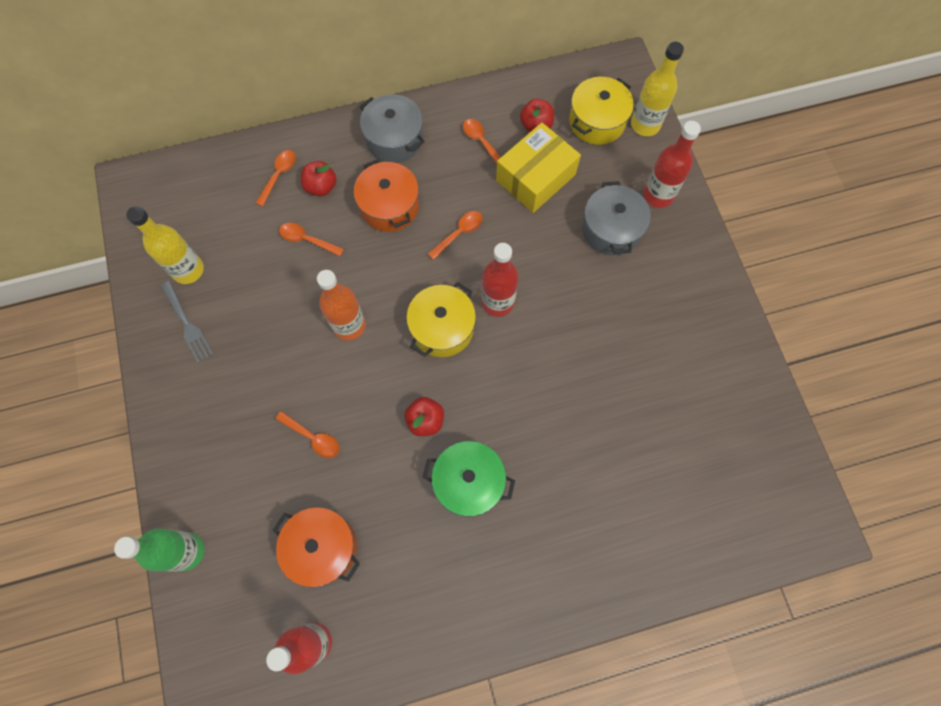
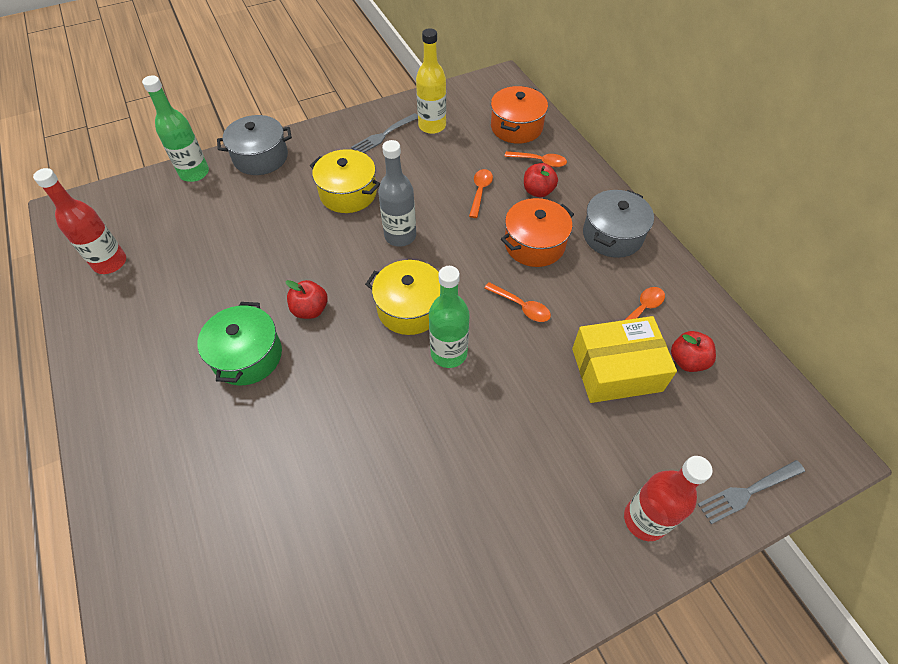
camera: 80 degrees right, 15 degrees down
orange pot [273,507,360,587] -> orange pot moved to [491,86,548,144]
orange spoon [275,411,340,458] -> none
orange bottle [317,270,366,341] -> grey bottle [378,140,416,247]
red bottle [481,243,519,317] -> green bottle [429,266,470,368]
yellow box [496,123,581,213] -> yellow box turned 45 degrees counterclockwise [572,316,677,403]
yellow pot [569,77,634,145] -> yellow pot moved to [310,149,380,213]
grey pot [582,181,651,256] -> grey pot moved to [217,115,292,175]
yellow bottle [631,42,684,136] -> grey fork [698,460,805,524]

